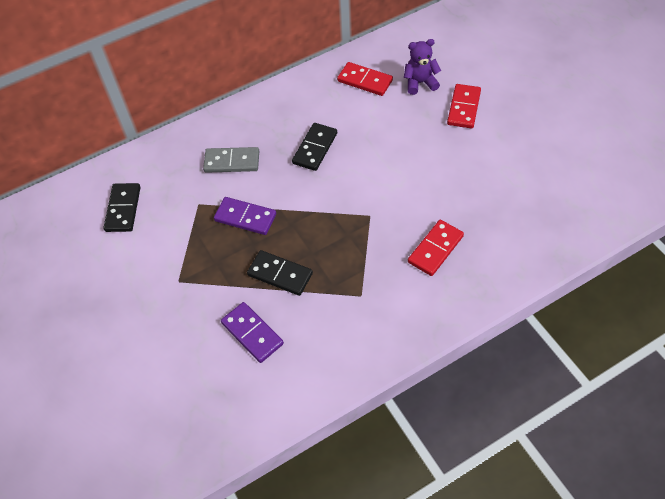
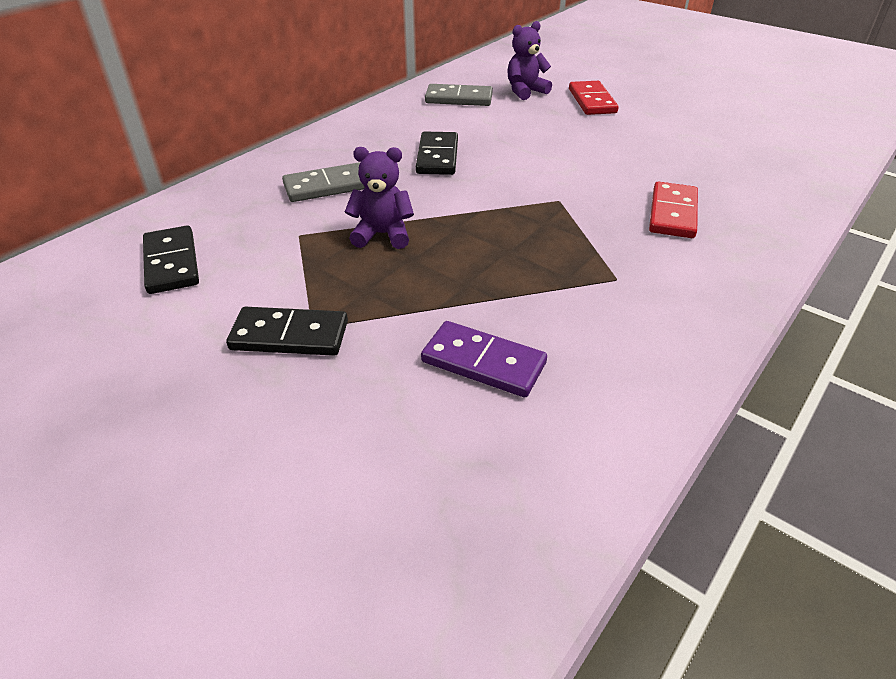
camera: 25 degrees left, 15 degrees down
purple domino [214,197,276,235] -> purple teddy bear [345,147,414,249]
black domino [247,250,313,296] -> black domino moved to [226,307,348,356]
red domino [337,62,393,96] -> grey domino [425,84,493,106]

